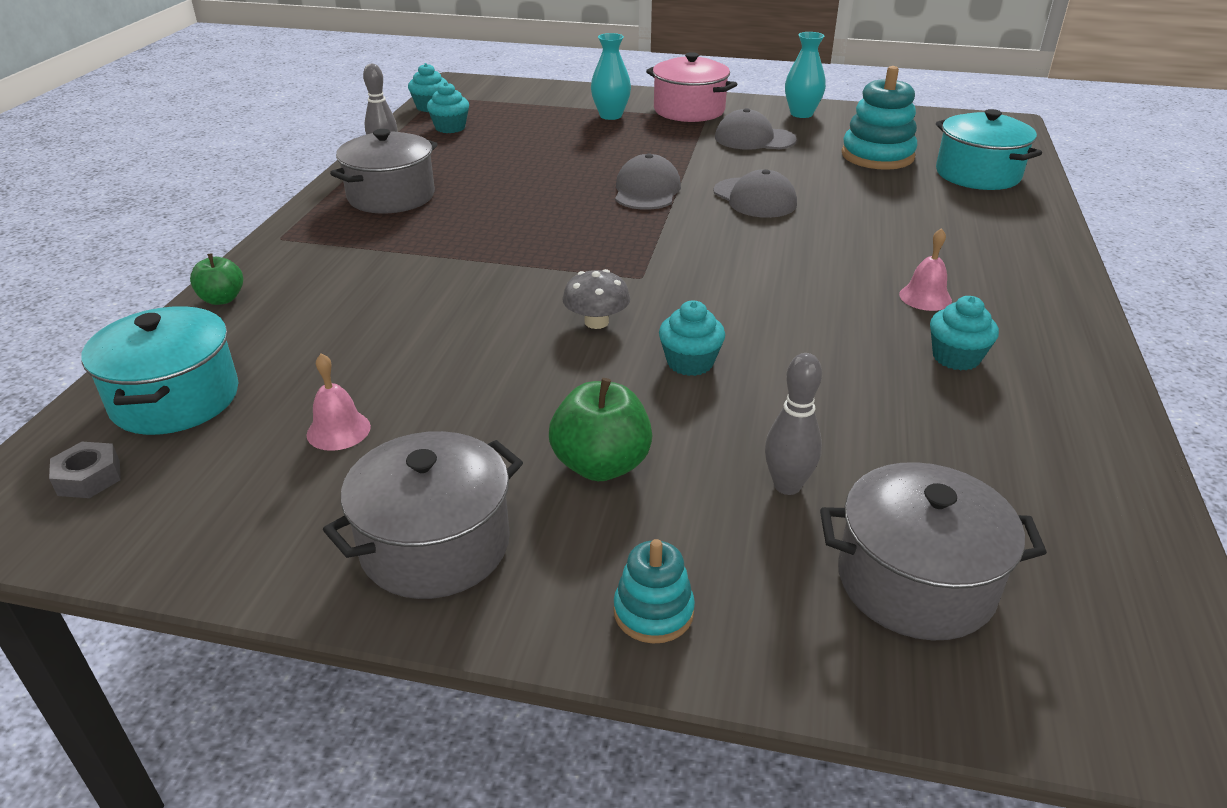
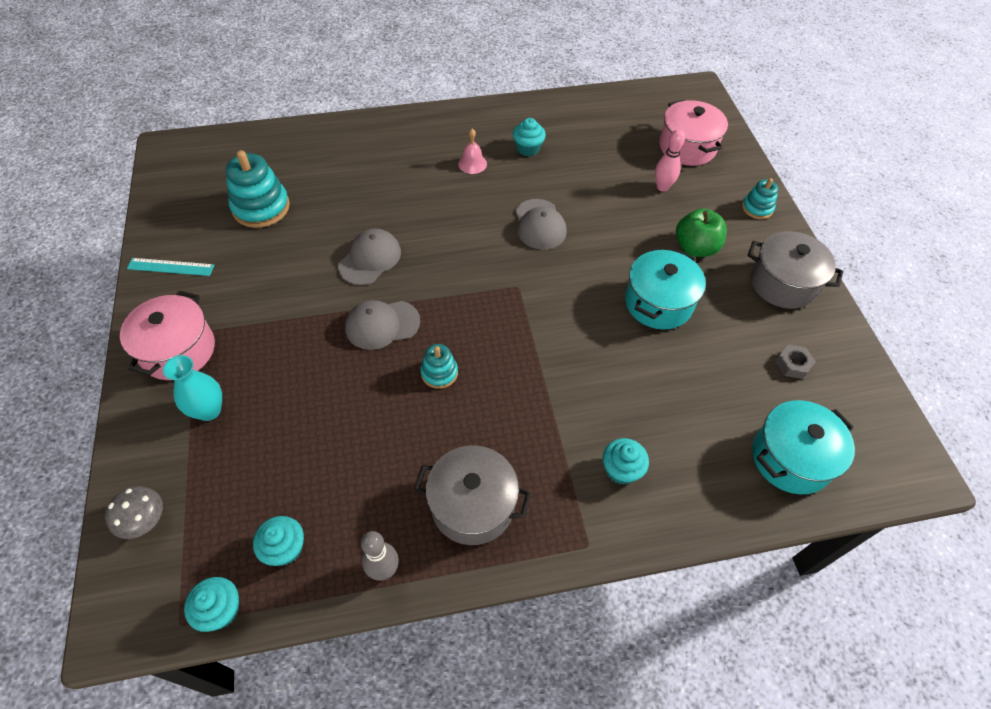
camera: 115 degrees left, 20 degrees up
grey nut [49,442,121,498] -> grey nut moved to [775,344,816,379]
green apple [190,253,243,305] -> none
pink bell [307,353,371,451] -> none
grey mushroom [562,269,630,329] -> grey mushroom moved to [105,486,163,539]
turquoise cupcake [659,301,725,376] -> turquoise cupcake moved to [603,438,649,485]
grey cap [715,108,797,150] -> grey cap moved to [515,199,567,250]
grey bowling pin [765,353,822,495] -> pink bowling pin [655,129,685,192]
turquoise vase [785,32,826,118] -> turquoise ruler [127,258,214,276]
grey pot [820,462,1047,640] -> pink pot [659,100,728,166]
turquoise pot [936,109,1042,190] -> turquoise pot moved to [625,249,706,330]
none -> turquoise stacking toy [420,344,458,389]

